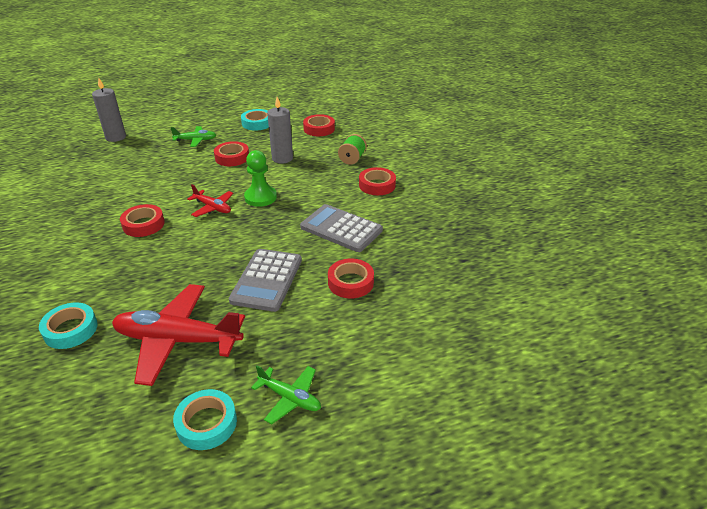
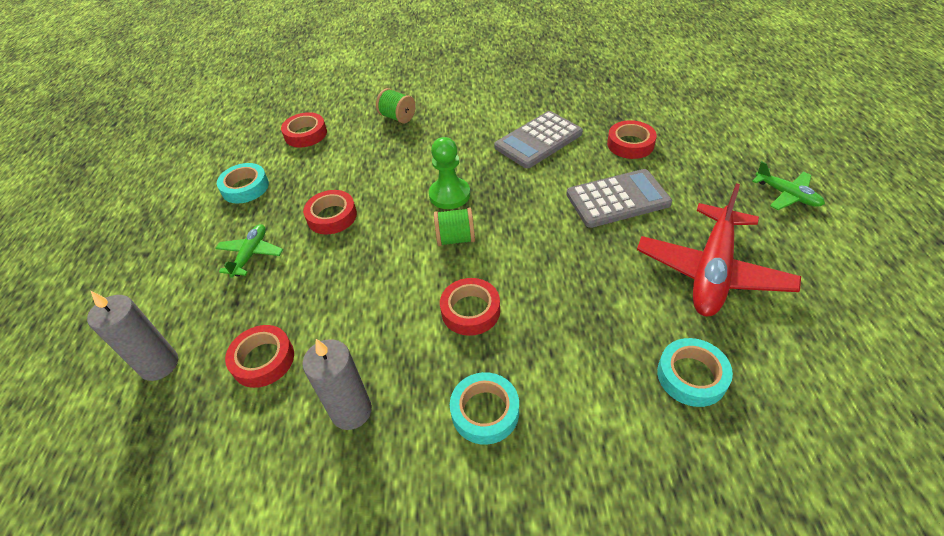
camera: 70 degrees left, 10 degrees up
turquoise tape [173,389,237,450] -> turquoise tape moved to [450,372,519,445]
red plane [187,185,234,217] -> green spool [434,207,475,246]
grey calculator [229,249,302,312] -> grey calculator turned 45 degrees counterclockwise [566,169,672,228]
green plane [251,365,321,424] -> green plane turned 90 degrees clockwise [752,161,825,210]
grey candle [267,97,293,164] -> grey candle moved to [302,339,372,430]
red tape [359,167,396,195] -> red tape moved to [225,325,294,388]

